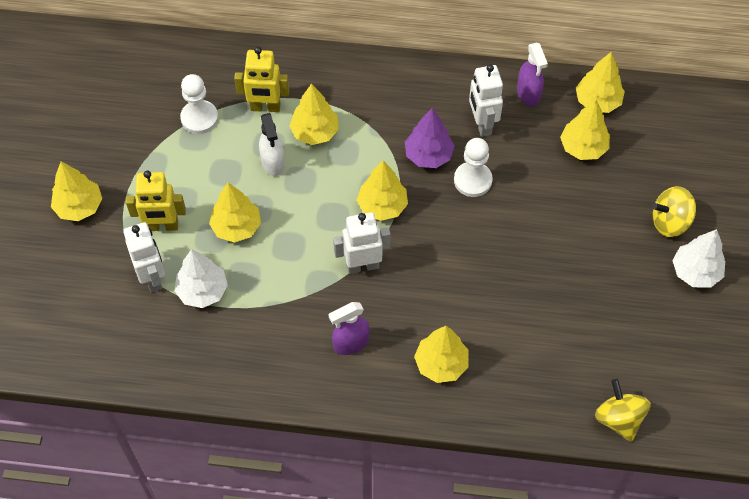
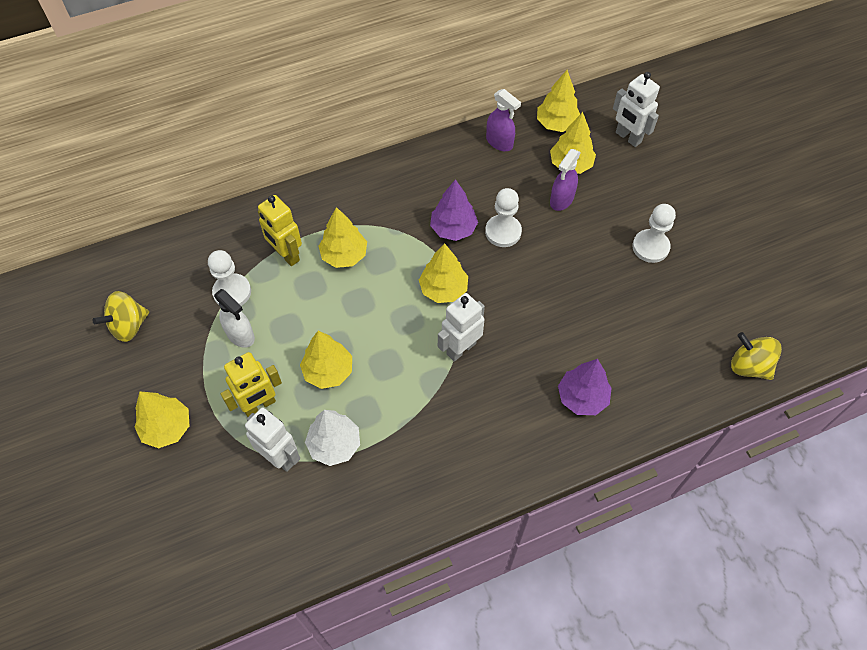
camera: 30 degrees left, 0 degrees up
yellow robot [234,47,289,112] -> yellow robot turned 75 degrees clockwise [258,195,302,266]
white spray bottle [259,113,285,176] -> white spray bottle moved to [214,289,255,348]
purple spray bottle [329,302,370,355] -> purple spray bottle moved to [550,149,581,211]
yellow tree [414,326,468,383] -> purple tree [558,359,612,415]
white robot [469,64,503,137] -> white robot moved to [613,72,660,147]
yellow spinning top [652,186,696,237] -> yellow spinning top moved to [92,291,149,342]
white tree [672,229,725,288] -> none
none -> white pawn [632,204,676,263]

